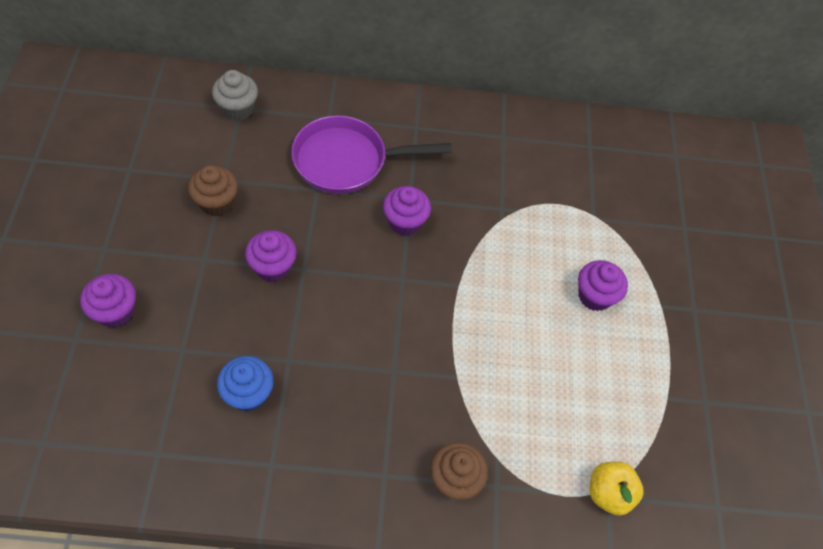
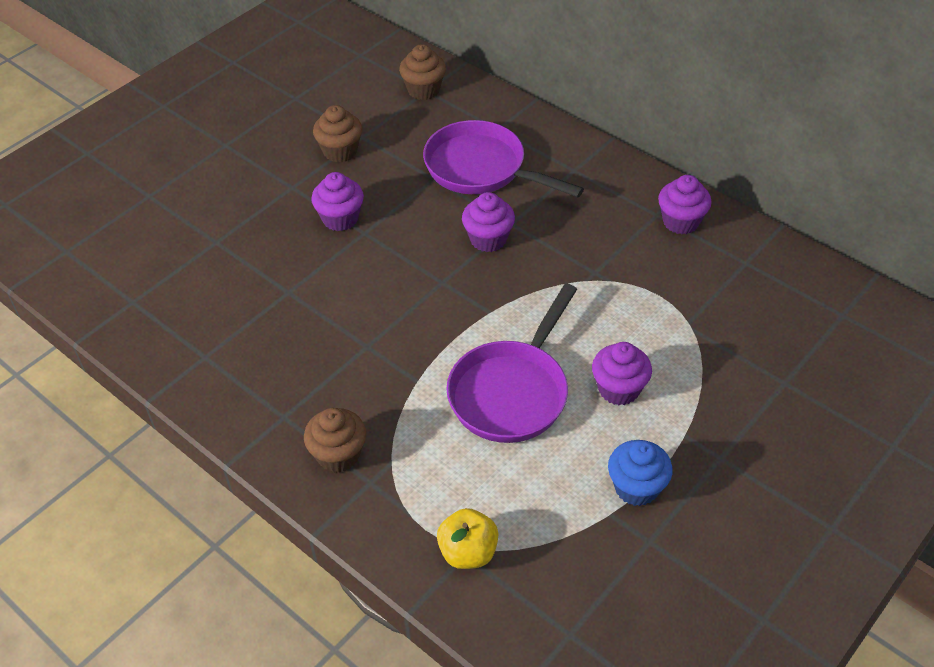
camera: 45 degrees right, 10 degrees down
purple cupcake [80,274,136,328] -> purple cupcake moved to [658,175,712,234]
grey cupcake [212,70,258,121] -> brown cupcake [399,44,446,100]
blue cupcake [217,356,274,411] -> blue cupcake moved to [608,440,673,506]
none -> purple pan [446,283,577,443]

